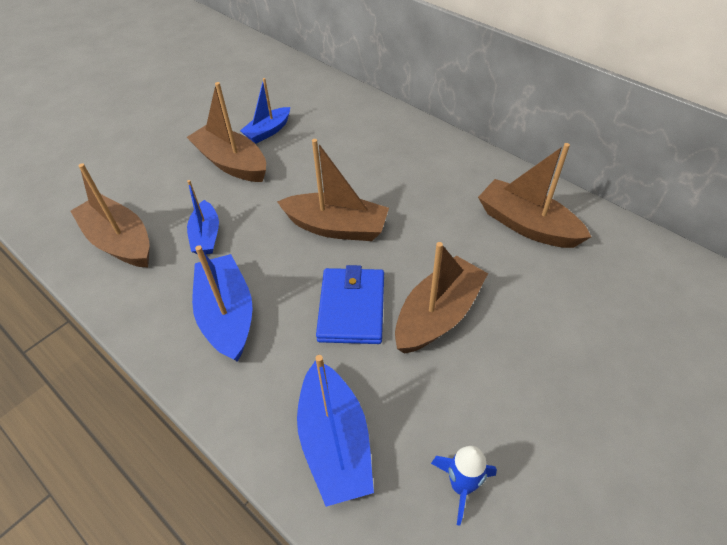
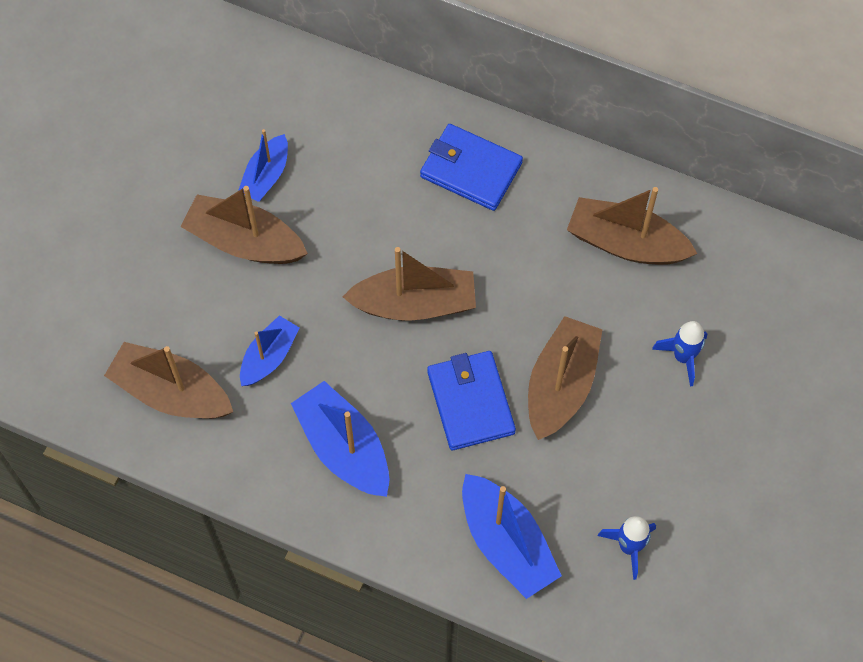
camera: 20 degrees left, 15 degrees up
blue boat [187,180,219,254] -> blue boat turned 120 degrees counterclockwise [240,315,299,386]
none -> blue wallet [420,124,523,211]
none -> blue rocket [652,321,708,387]

